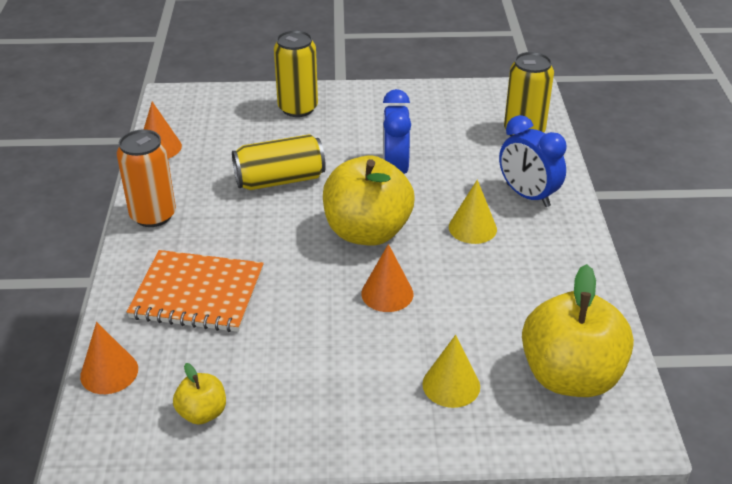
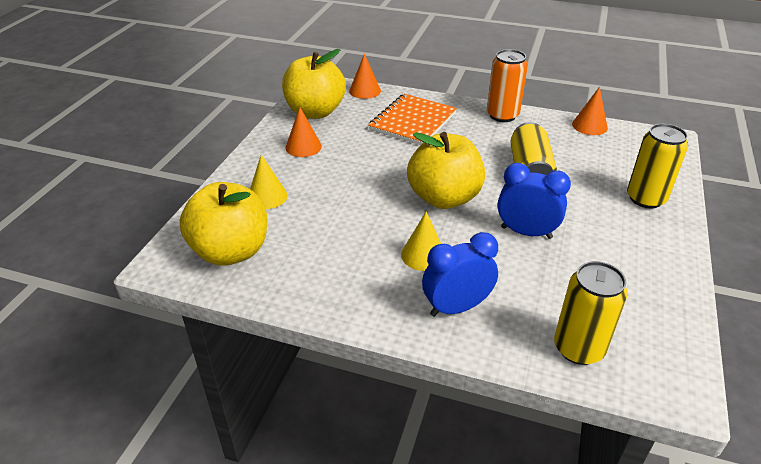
camera: 110 degrees right, 0 degrees up
yellow apple [173,363,226,425] -> yellow apple [282,49,346,119], size x2.13
orange cone [361,244,414,312] -> orange cone moved to [285,107,322,157]

